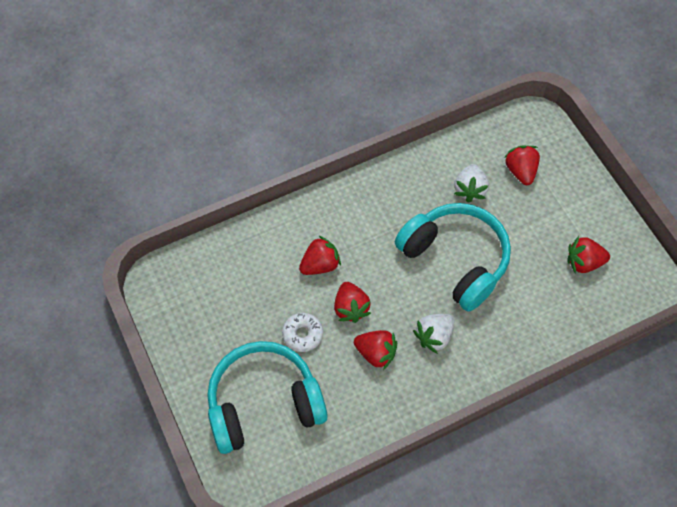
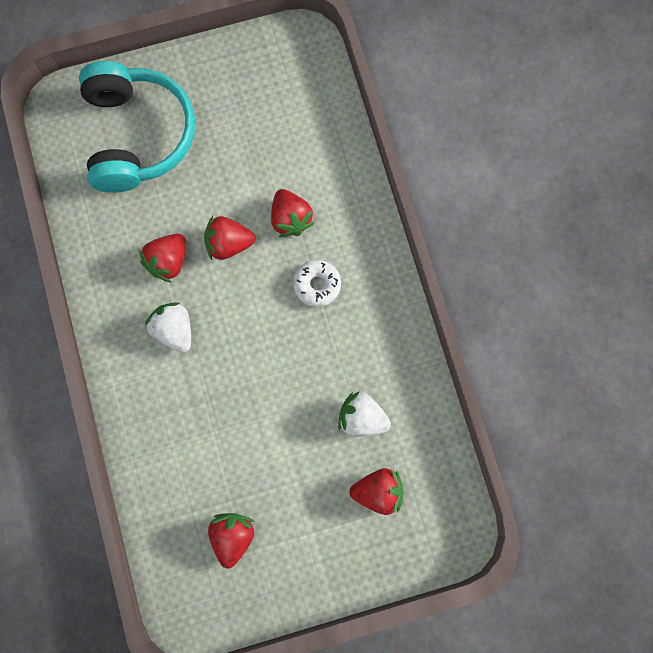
camera: 100 degrees right, 15 degrees up
white donut [282,313,323,352] -> white donut moved to [293,260,341,307]
turquoise headphones [395,203,511,312] -> none

